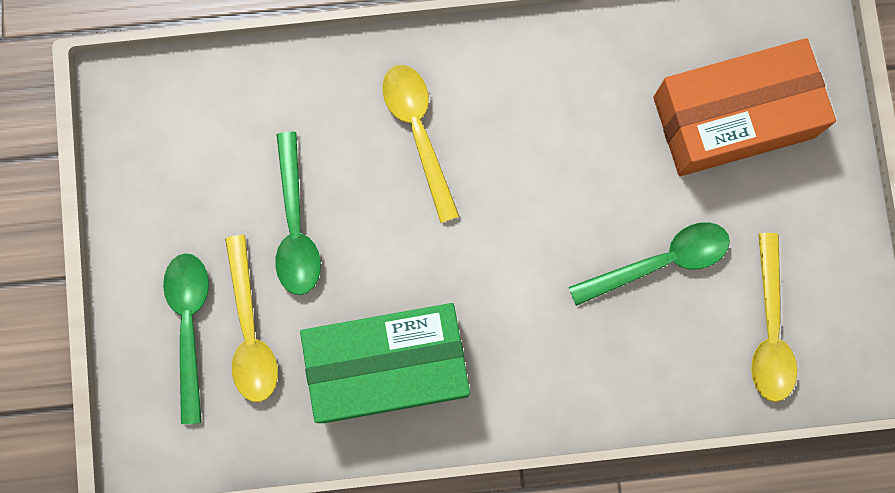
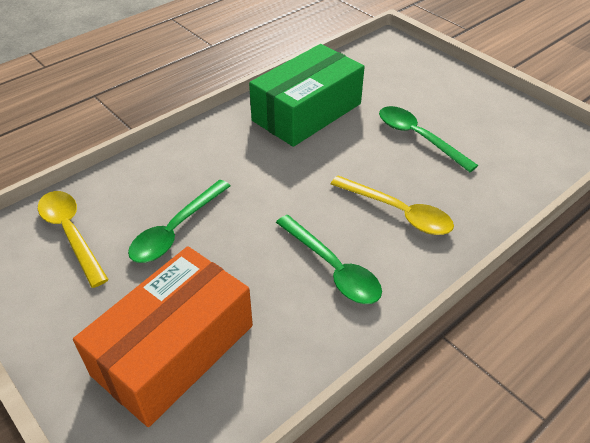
camera: 145 degrees right, 35 degrees down
green spoon [163,253,209,424] -> green spoon moved to [276,215,382,304]
yellow spoon [225,235,278,402] -> none

